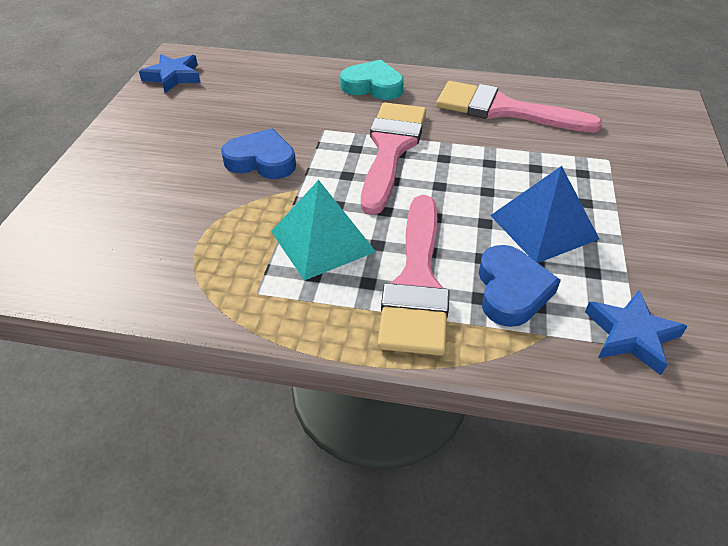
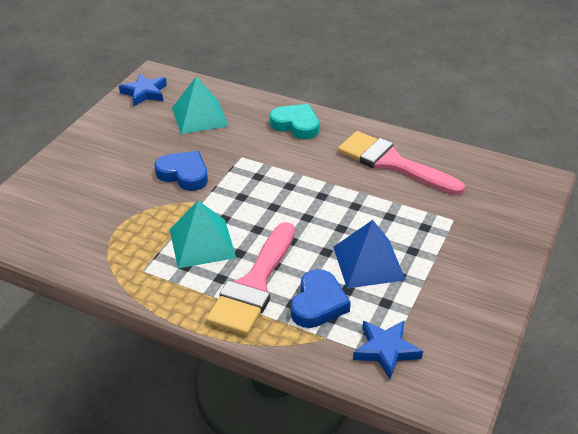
camera: 15 degrees right, 5 degrees down
pink brush [361,102,426,215] -> none
none -> turquoise pyramid [172,76,229,134]

